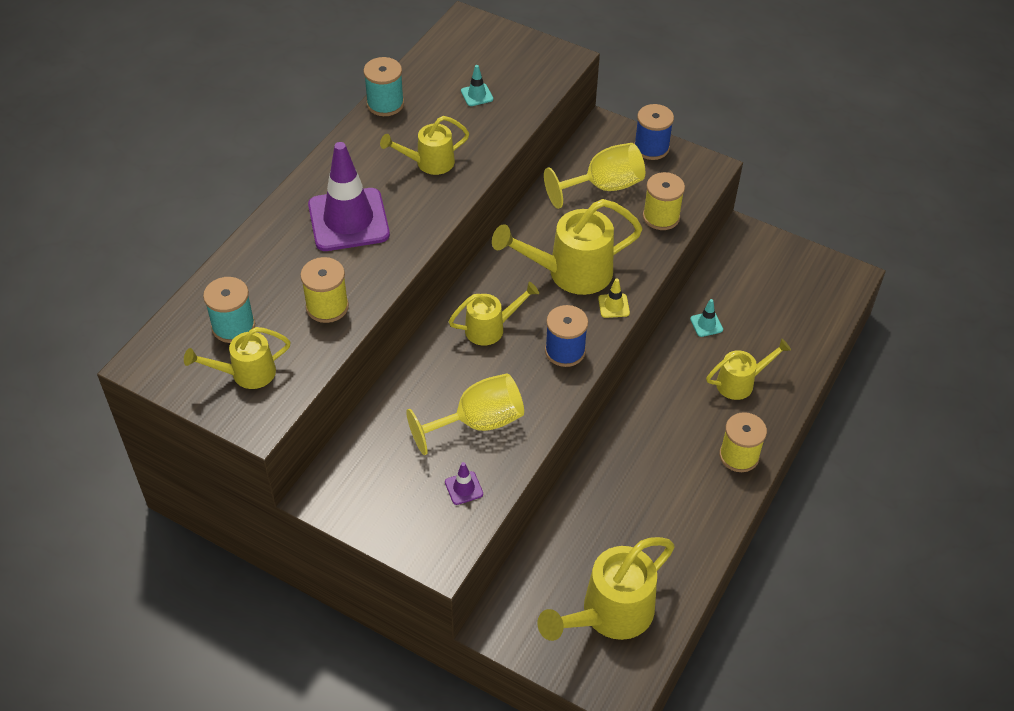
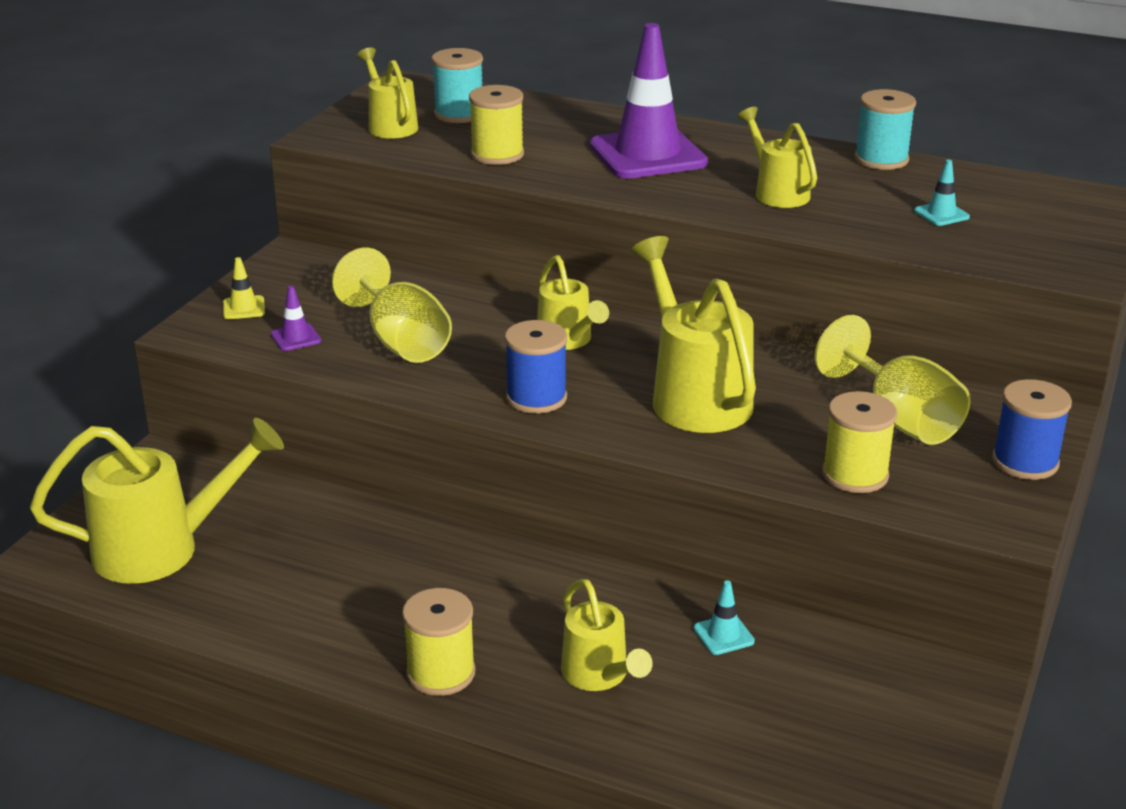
camera: 85 degrees right, 20 degrees down
yellow watering can [538,537,675,641] -> yellow watering can turned 120 degrees clockwise [30,418,284,584]
yellow traffic cone [598,278,630,318] -> yellow traffic cone moved to [223,257,265,319]

